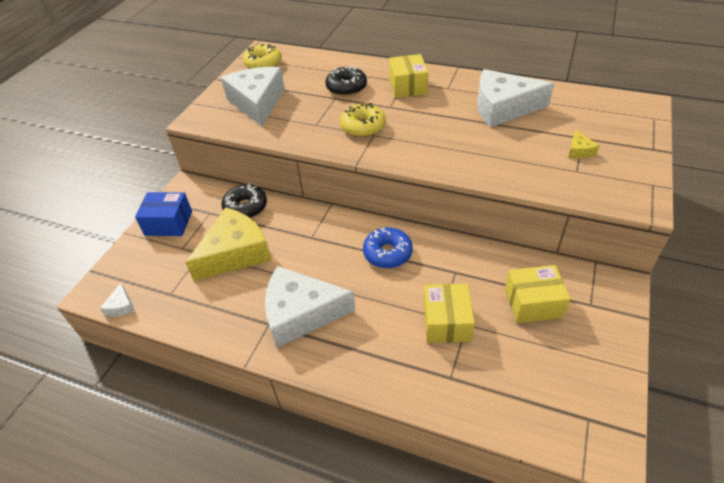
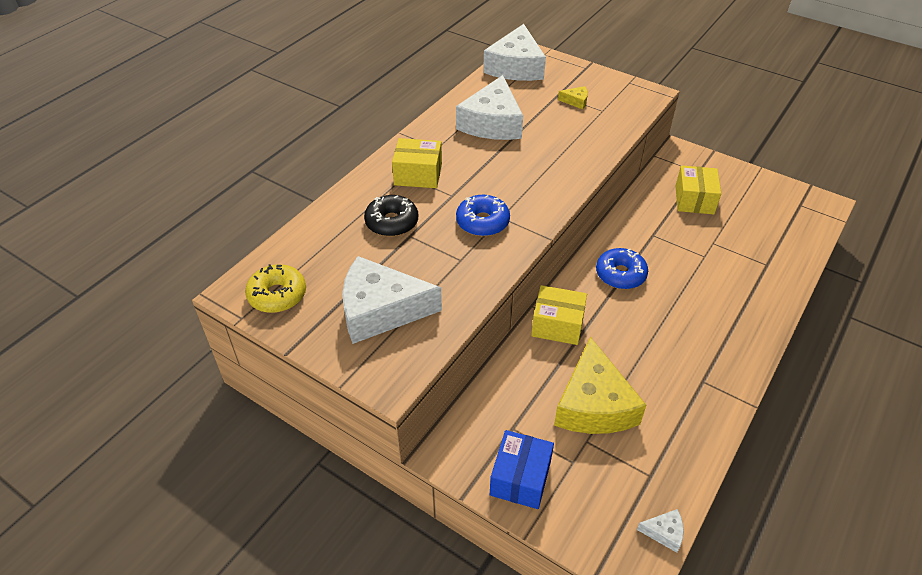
camera: 80 degrees left, 0 degrees up
yellow cheese [185,207,271,281] -> yellow cheese turned 150 degrees counterclockwise [554,337,646,434]
black donut [221,184,267,218] -> none
white cheese [265,266,355,348] -> white cheese moved to [483,24,546,81]
yellow donut [340,103,386,137] -> blue donut [456,195,510,236]
yellow box [424,283,475,343] -> yellow box moved to [531,285,587,345]

